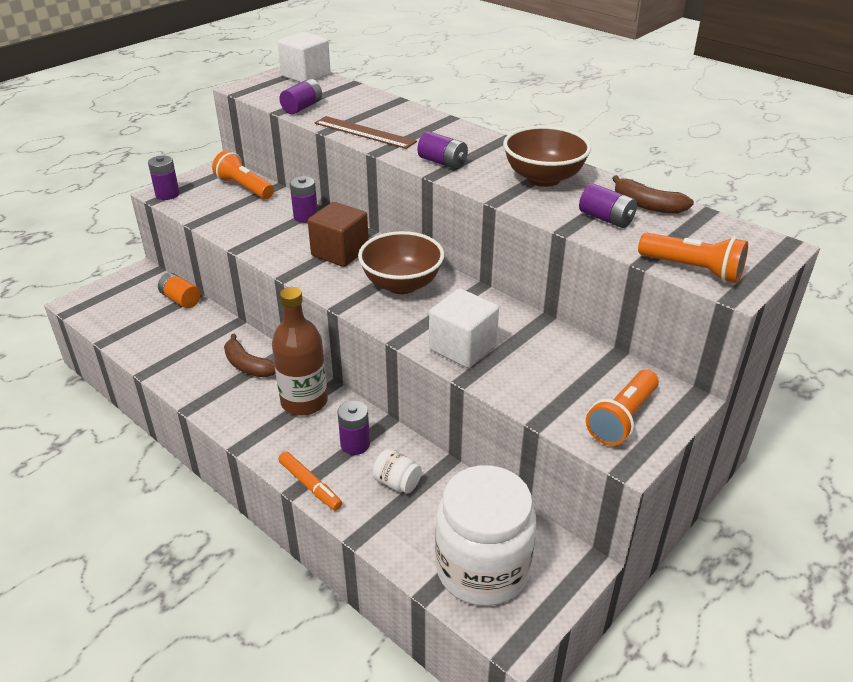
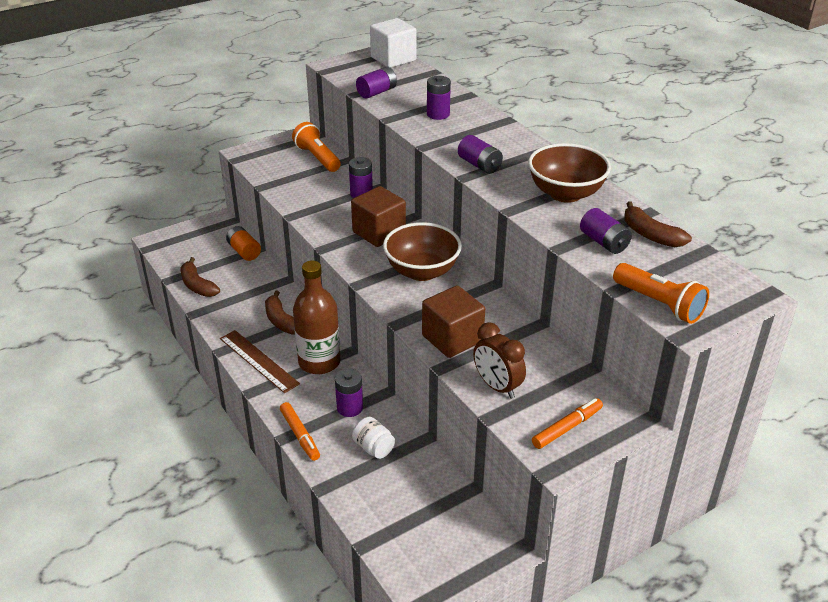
camera: 15 degrees right, 0 degrees up
purple battery [148,155,180,200] -> purple battery moved to [427,76,451,120]
brown ruler [315,116,417,149] -> brown ruler moved to [220,330,300,393]
white cube [429,288,499,368] -> brown cube [422,285,485,358]
white jar [435,465,536,606] -> none
orange flashlight [586,370,659,446] -> orange marker [532,398,603,449]
none -> brown banana [181,257,220,297]
none -> brown clock [473,322,526,399]

